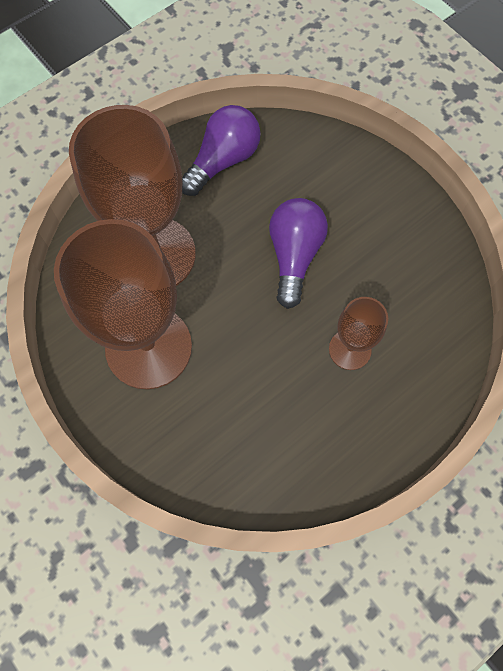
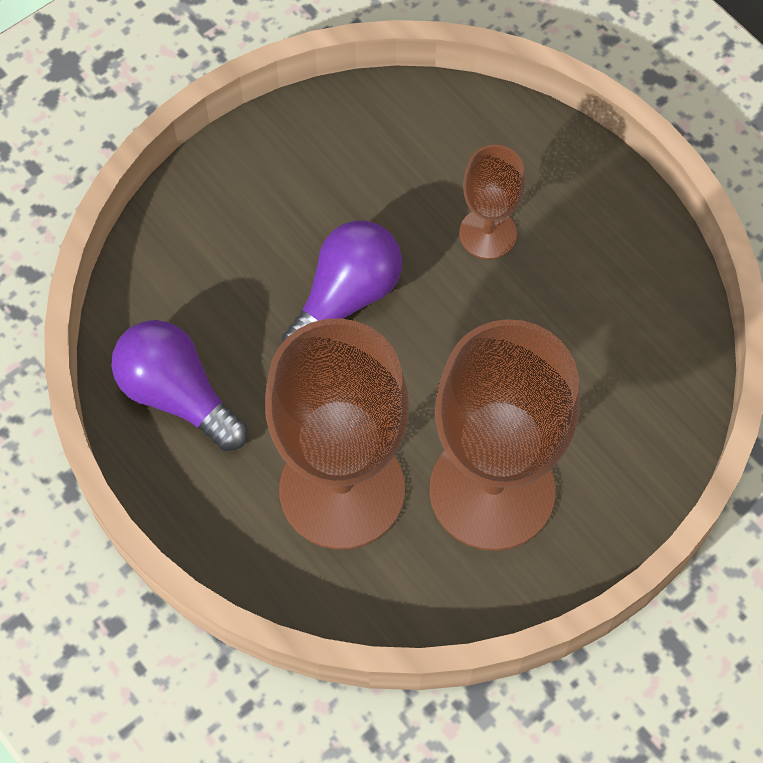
camera: 90 degrees left, 5 degrees down
purple light bulb [269,198,328,309] -> purple light bulb turned 120 degrees clockwise [282,221,402,342]

